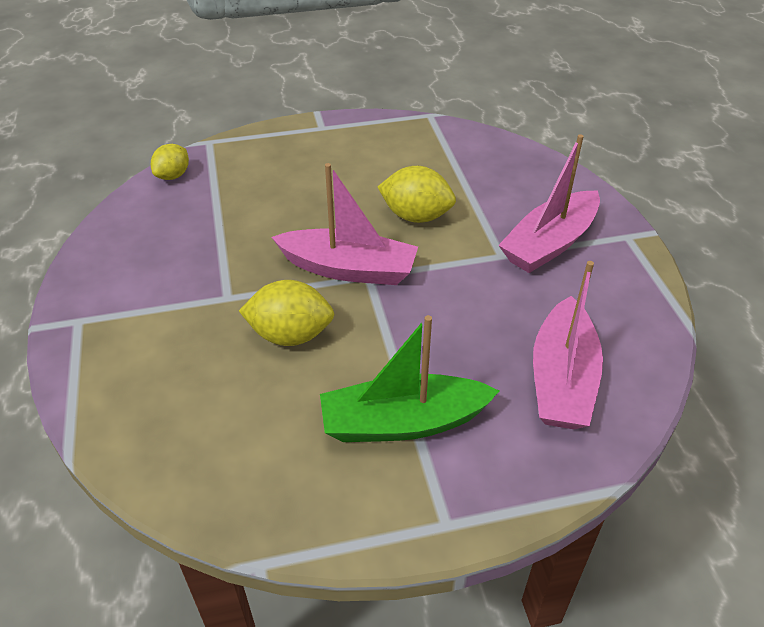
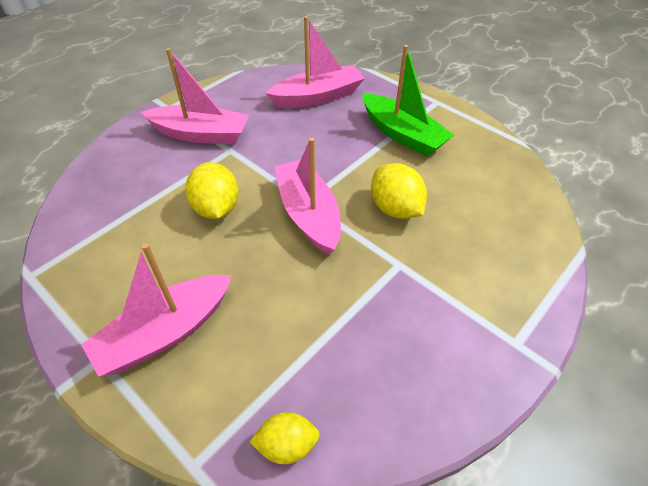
camera: 125 degrees left, 5 degrees up
none -> pink boat [81,243,232,377]

